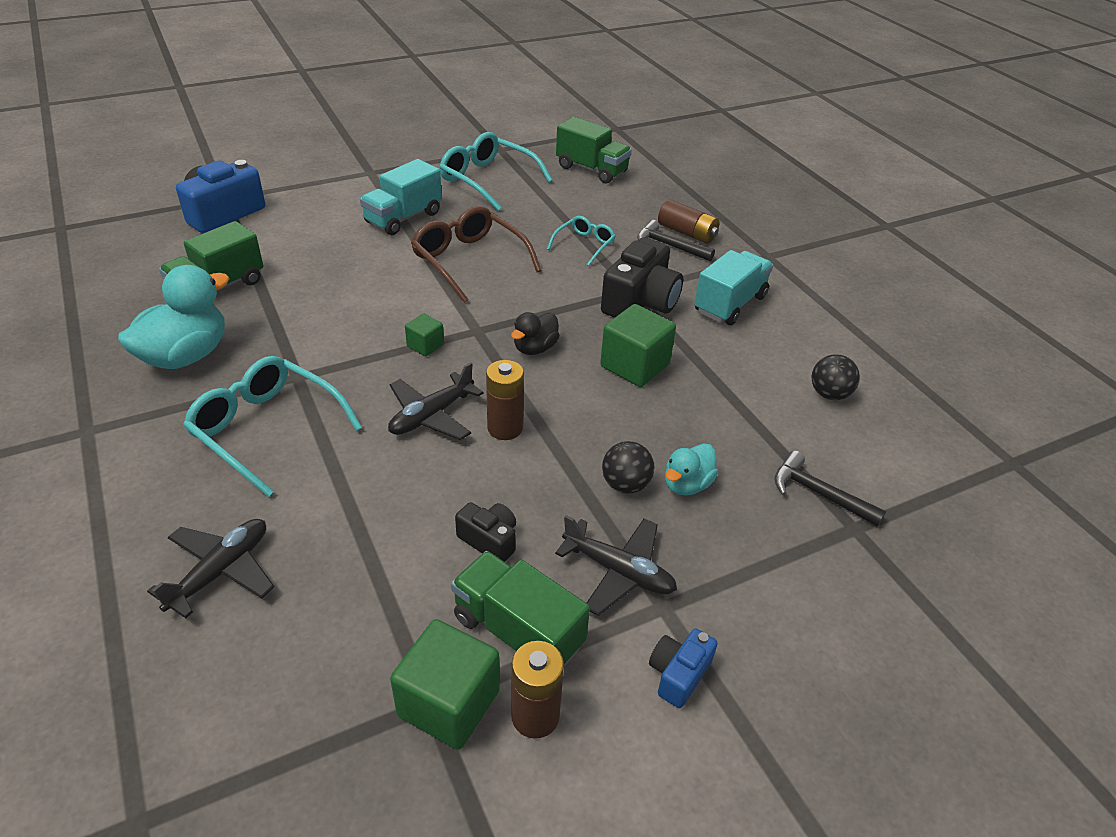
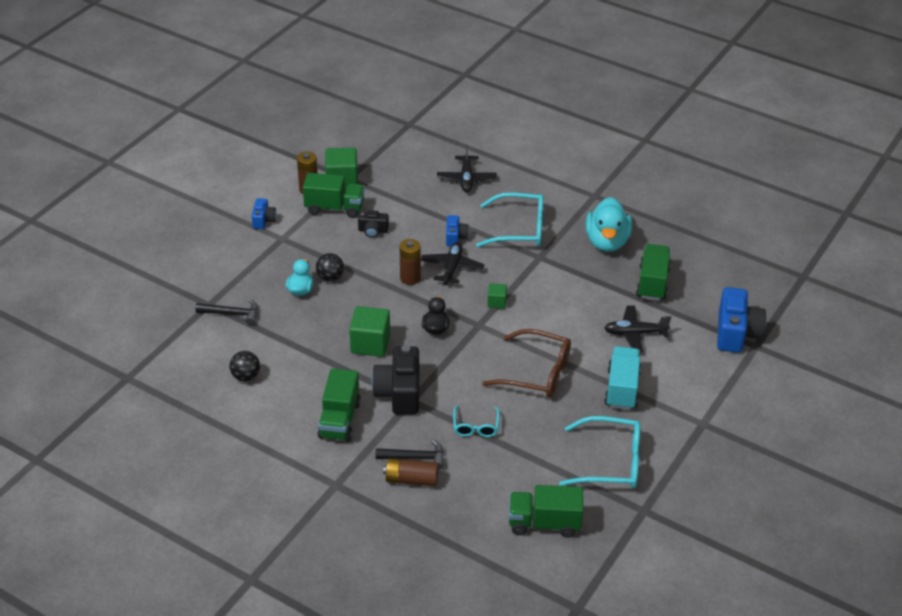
camera: 150 degrees right, 0 degrees up
black plane [555,515,677,616] -> black plane moved to [604,305,671,353]
turquoise truck [694,250,773,325] -> green truck [317,368,361,441]
none -> blue camera [446,215,469,246]

